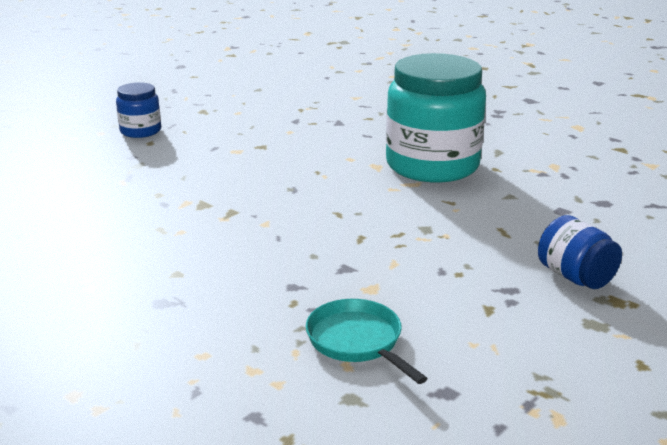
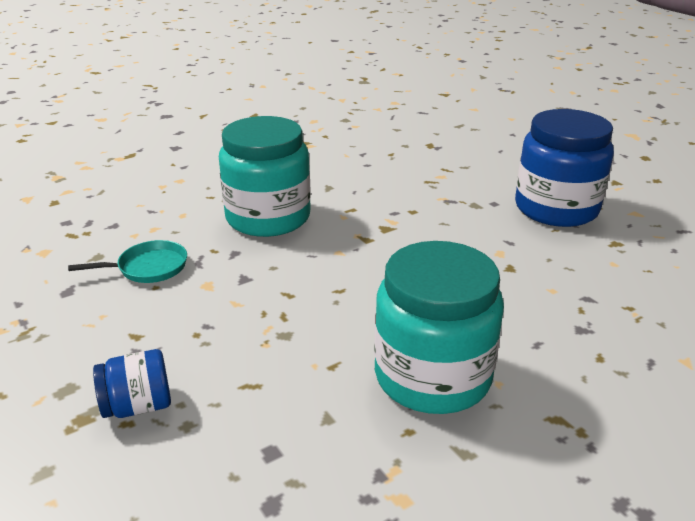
camera: 105 degrees right, 5 degrees up
blue jar [116,82,161,138] -> blue jar [515,109,614,227], size x2.09
none -> turquoise jar [219,116,311,237]

